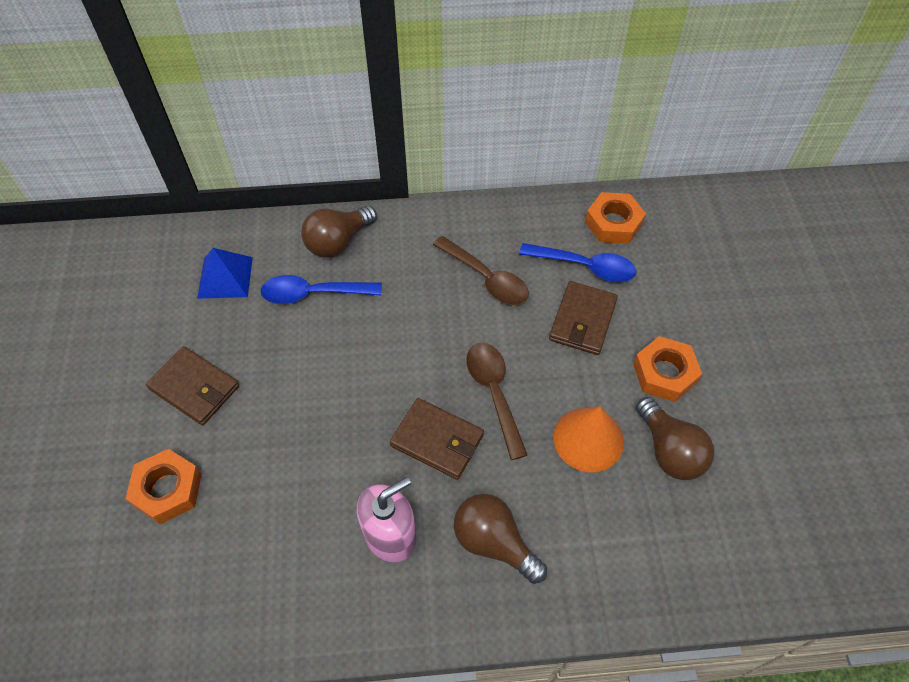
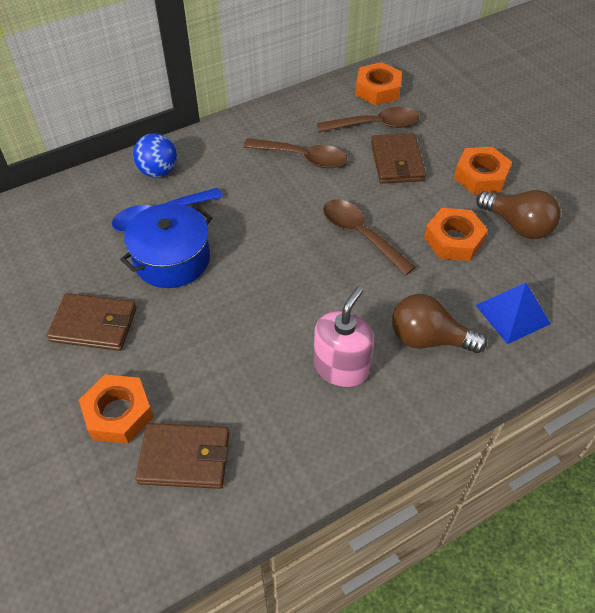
camera: 25 degrees left, 5 degrees down
blue pyramid [197,248,253,299] -> blue pyramid moved to [476,283,551,344]
brown light bulb [301,206,377,257] -> blue ball [133,133,177,178]
brown wallet [390,398,484,480] -> brown wallet moved to [136,423,230,489]
blue spoon [519,243,636,282] -> brown spoon [317,107,419,132]
orange cone [553,406,624,472] -> orange nut [424,208,488,261]
none -> blue pot [120,203,213,288]

